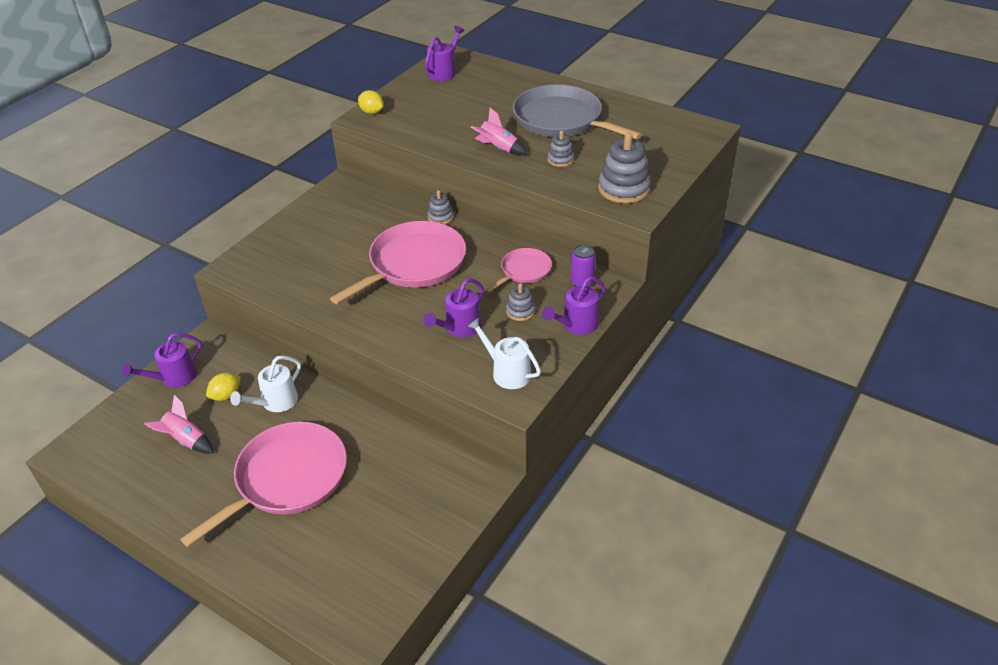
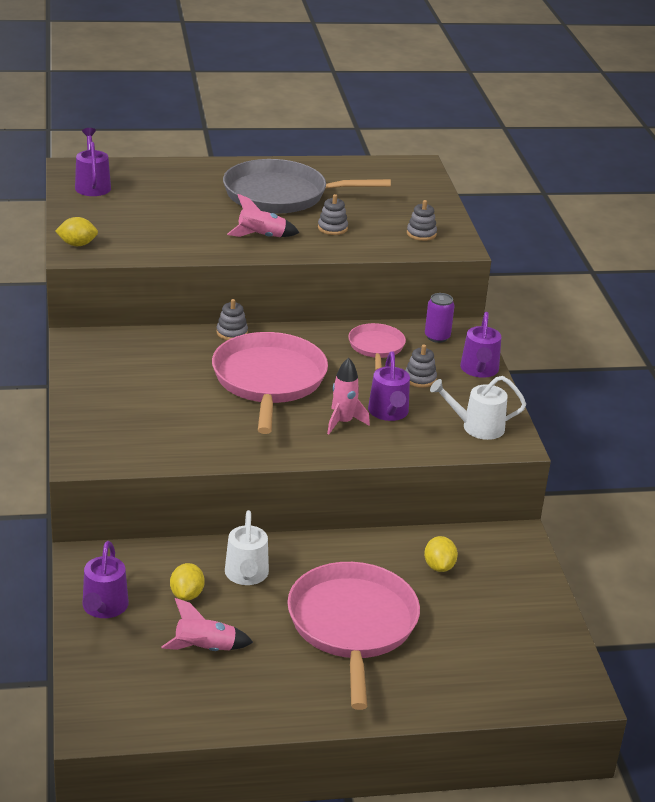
camera: 45 degrees left, 10 degrees down
grey stacking toy [598,133,651,203] -> grey stacking toy [407,200,437,241], size x0.54
none -> pink rocket [327,358,370,434]
none -> yellow lemon [424,536,458,572]

